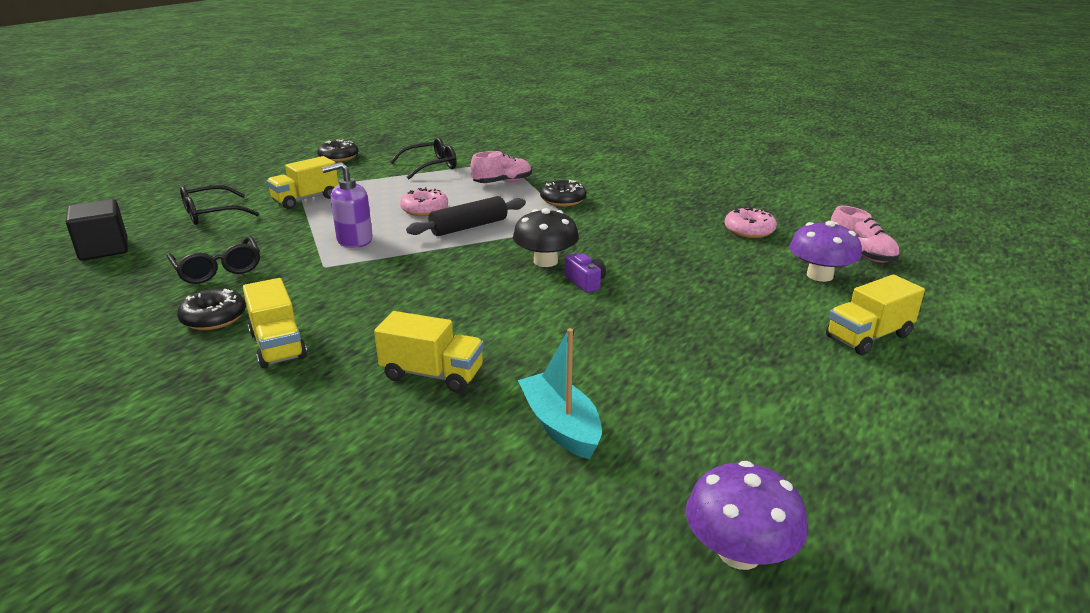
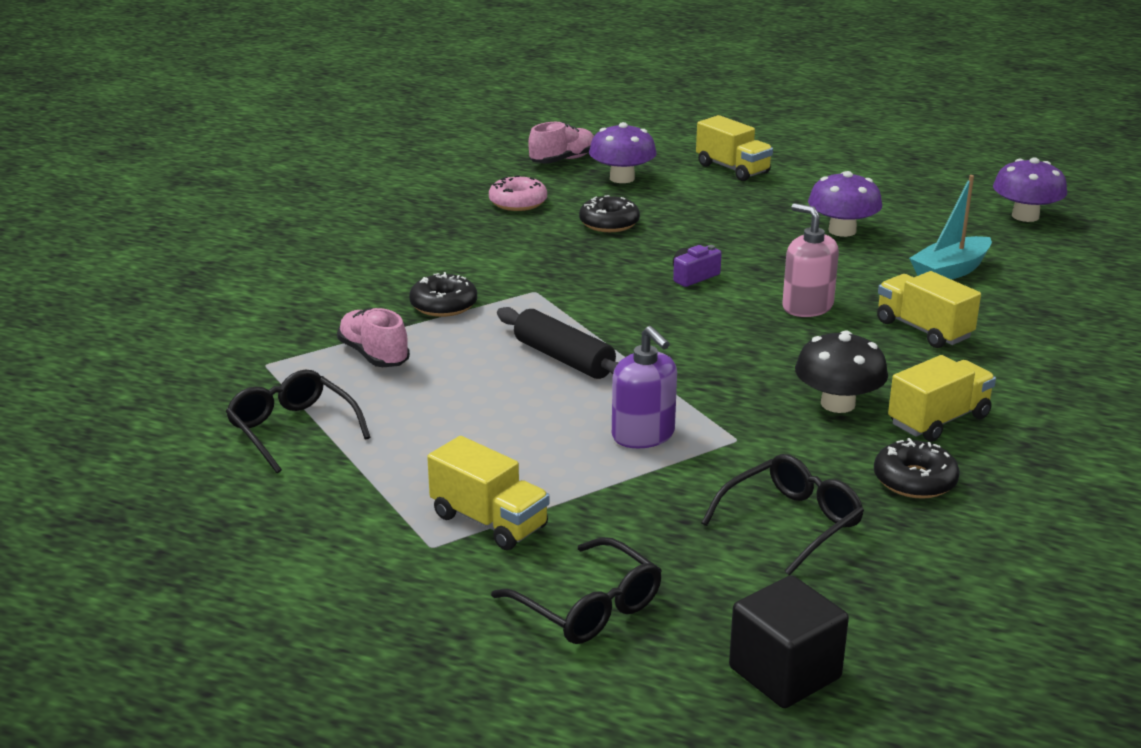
camera: 100 degrees left, 0 degrees up
black donut [317,139,358,162] -> black donut moved to [579,195,640,232]
yellow truck [374,311,484,393] -> yellow truck turned 45 degrees counterclockwise [877,271,981,348]
pink donut [400,187,448,216] -> none
black mushroom [513,208,579,267] -> black mushroom moved to [795,330,888,413]
none -> pink soap dispenser [782,203,839,317]
none -> purple mushroom [808,171,882,237]

